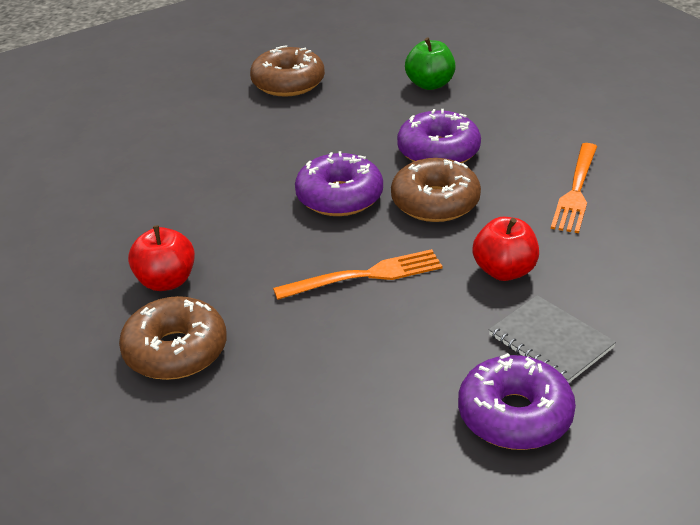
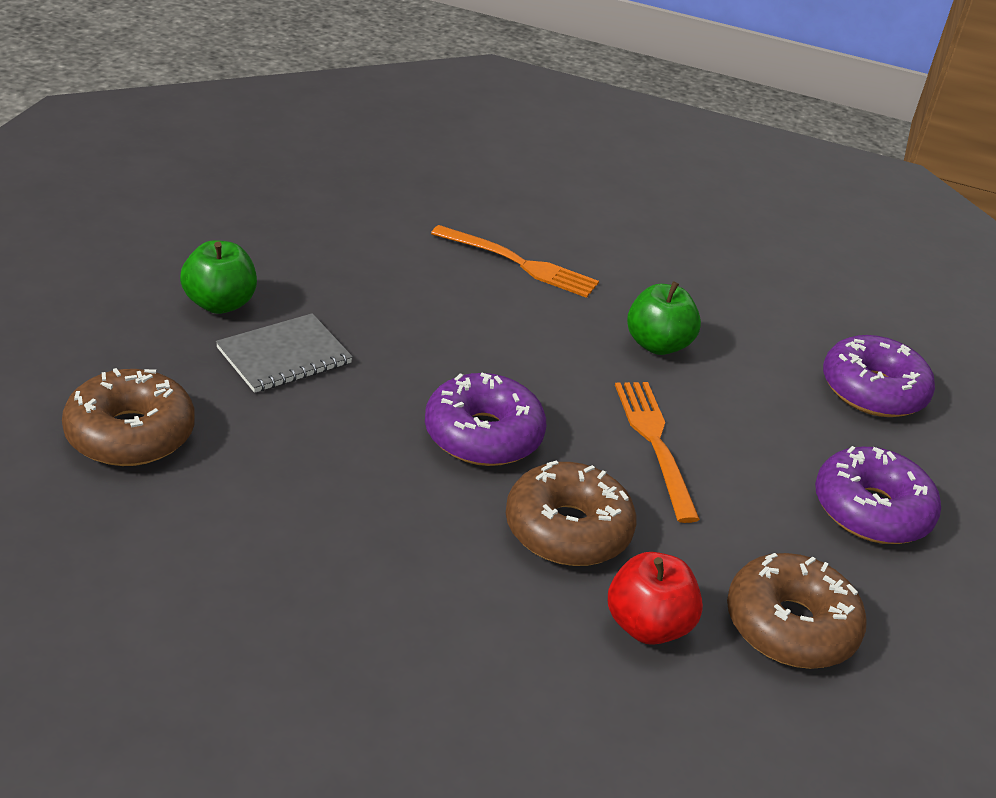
camera: 90 degrees left, 0 degrees up
brown donut [391,158,481,222] -> brown donut moved to [506,460,636,566]
purple donut [397,109,481,163] -> purple donut moved to [815,446,941,544]
red apple [472,217,539,281] -> green apple [627,281,701,355]
grey notebook [489,295,616,383] -> grey notebook moved to [216,313,353,393]

